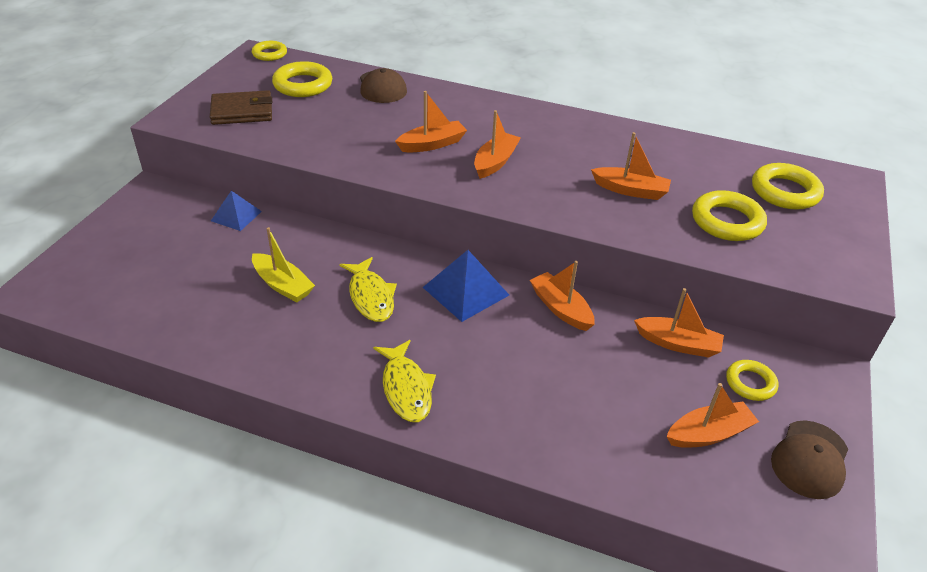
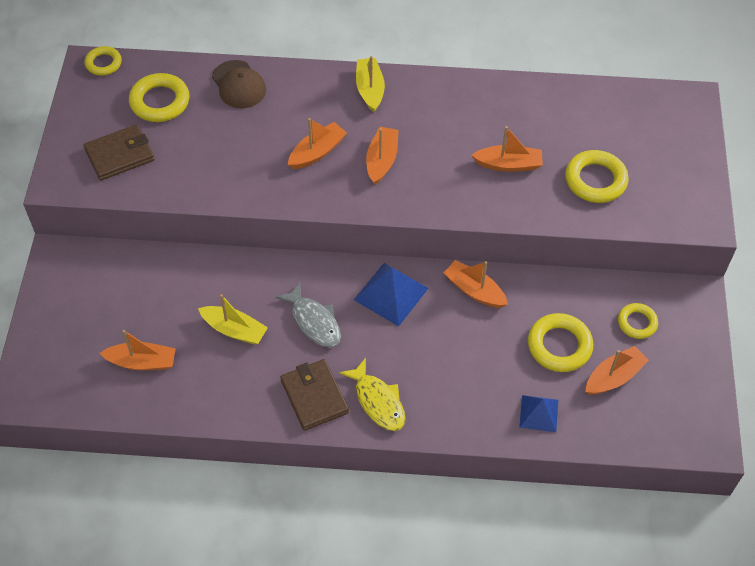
camera: 15 degrees left, 15 degrees up
blue pyramid [211,191,262,231] -> blue pyramid moved to [519,395,558,432]
yellow fish [339,257,397,322] -> grey fish [275,282,341,347]
orange boat [634,288,724,358] -> orange boat moved to [100,330,176,371]
yellow ring [752,163,824,210] -> yellow ring moved to [528,313,593,372]
brown cap [771,421,848,499] -> none
none -> brown wallet [280,359,349,431]
none -> yellow boat [356,56,385,112]

